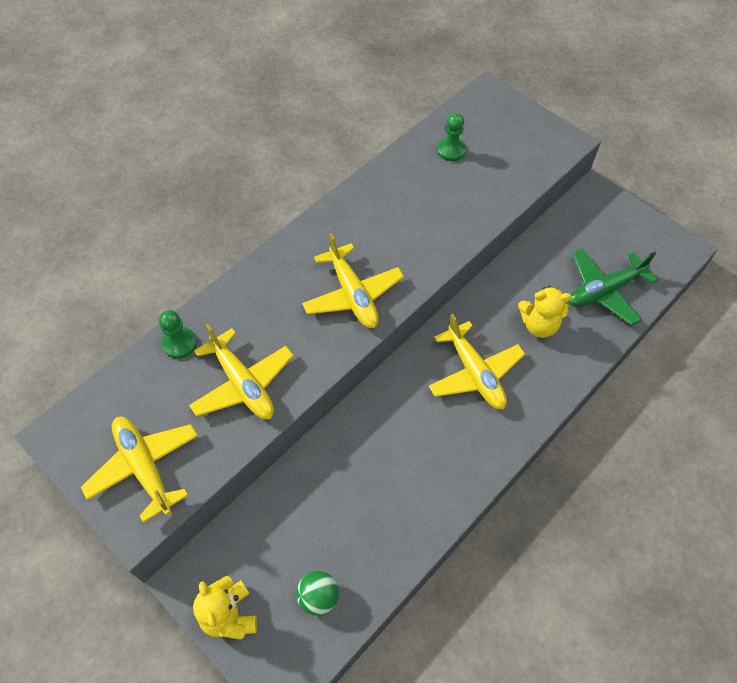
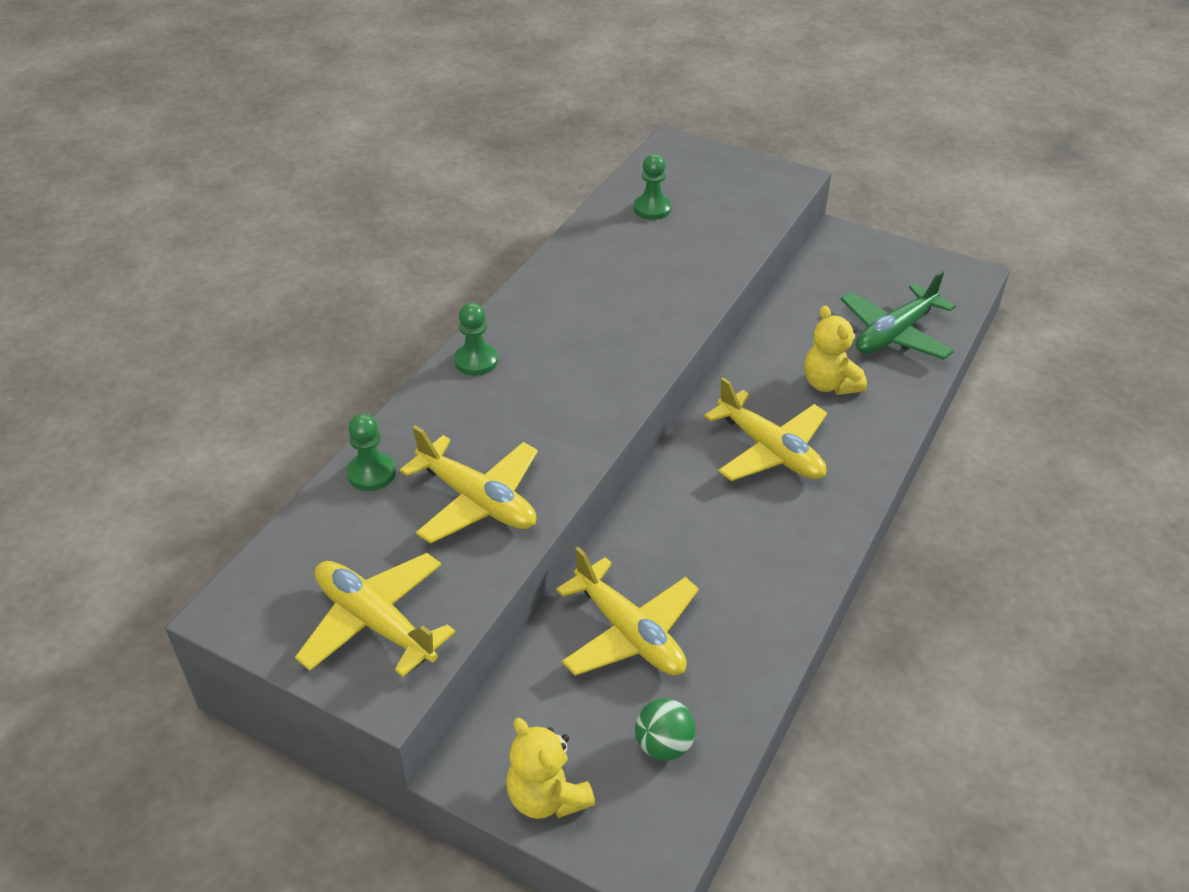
camera: 15 degrees left, 15 degrees down
yellow plane [302,233,404,328] -> yellow plane moved to [556,547,699,676]
yellow teddy bear [518,286,572,338] -> yellow teddy bear turned 75 degrees clockwise [804,306,867,395]
none -> green pawn [454,303,498,376]

